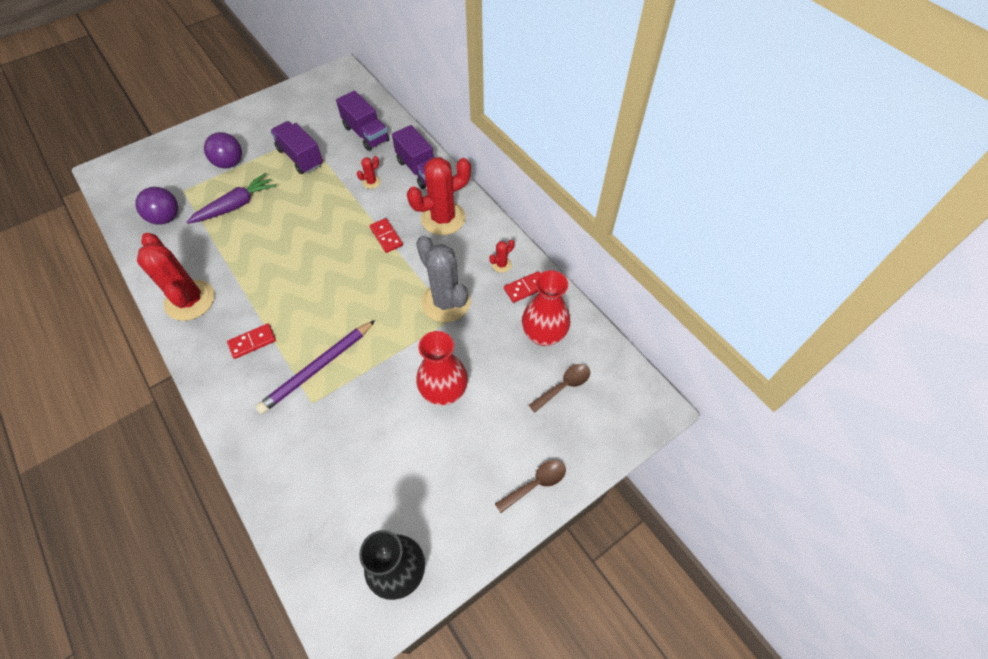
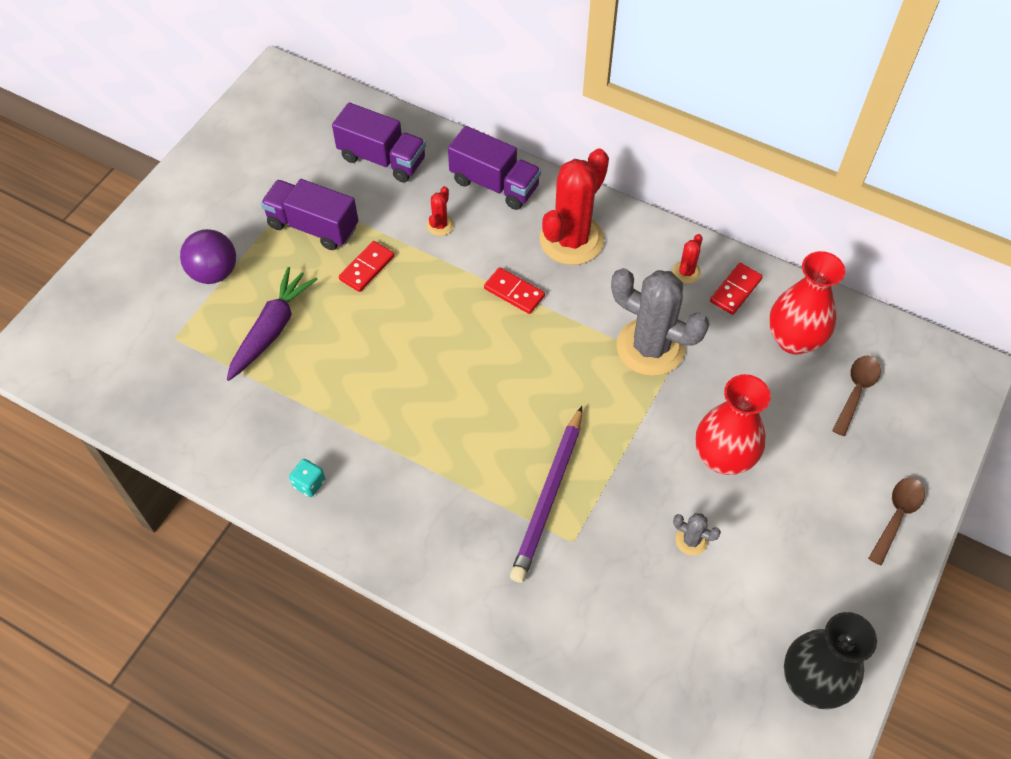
camera: 25 degrees left, 0 degrees up
purple ball [135,187,178,225] -> none
red cactus [137,233,215,321] -> turquoise dice [289,459,325,497]
red domino [227,323,276,359] -> red domino moved to [339,241,394,292]
none -> grey cactus [673,513,721,556]

